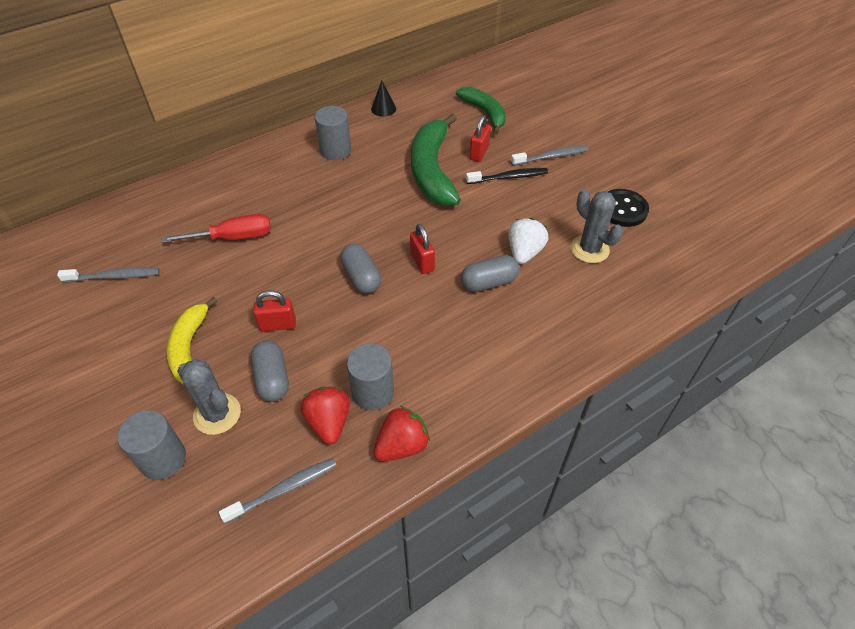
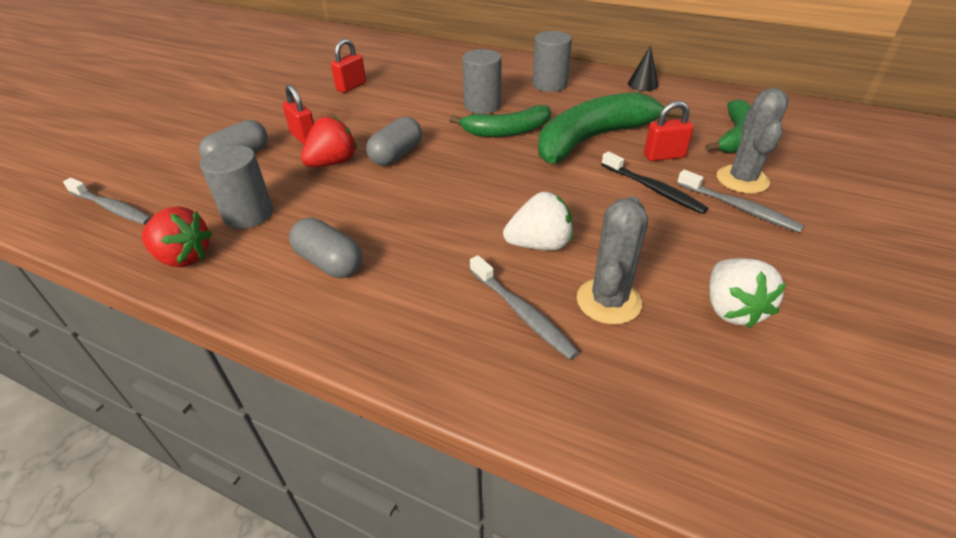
camera: 60 degrees right, 10 degrees down
grey toothbrush [57,267,160,282] -> grey toothbrush moved to [470,255,579,360]
grey cylinder [118,410,186,480] -> grey cylinder moved to [462,49,502,114]
red screwdriver [162,214,271,243] -> none
yellow banana [166,297,218,384] -> none
grey cactus [177,359,241,435] -> grey cactus moved to [717,88,789,193]
red strawberry [300,387,350,444] -> red strawberry moved to [301,116,357,167]
red padlock [410,224,435,274] -> red padlock moved to [331,39,366,93]
grey capsule [461,255,520,292] -> grey capsule moved to [289,218,362,278]
black button [608,189,649,227] -> white strawberry [709,258,786,328]
none -> green banana [449,105,551,137]

